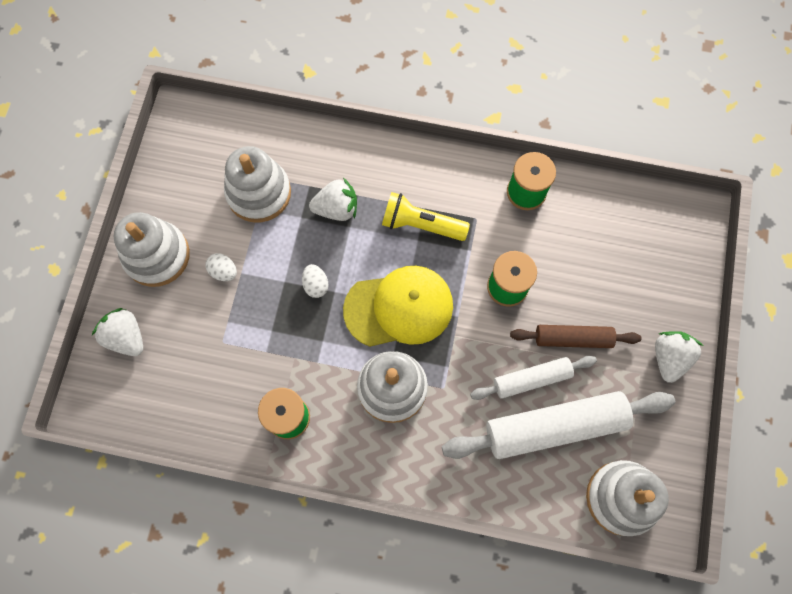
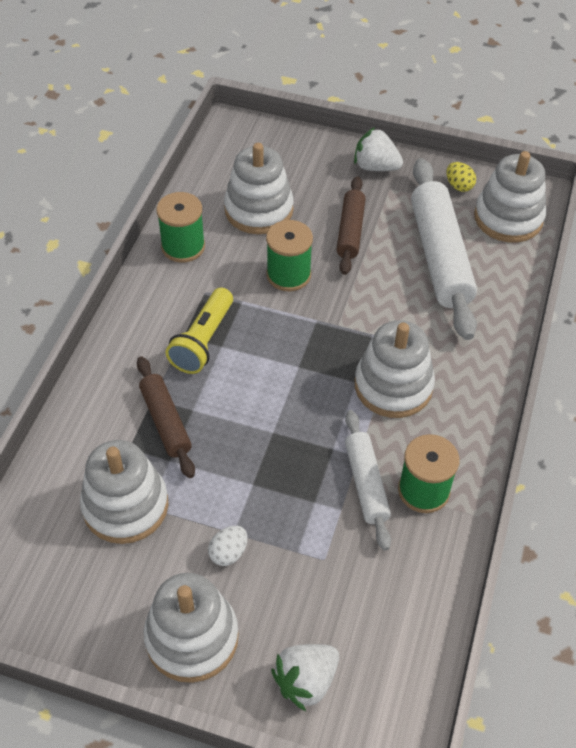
camera: 85 degrees left, 20 degrees down
white egg [302,264,329,298] -> none
white strawberry [309,177,357,221] -> brown rolling pin [137,356,195,478]
yellow cap [343,266,453,347] -> none
white rolling pin [470,356,597,400] -> white rolling pin moved to [345,410,391,551]
none -> white stacking toy [224,143,294,234]
none -> yellow egg [446,162,476,192]

